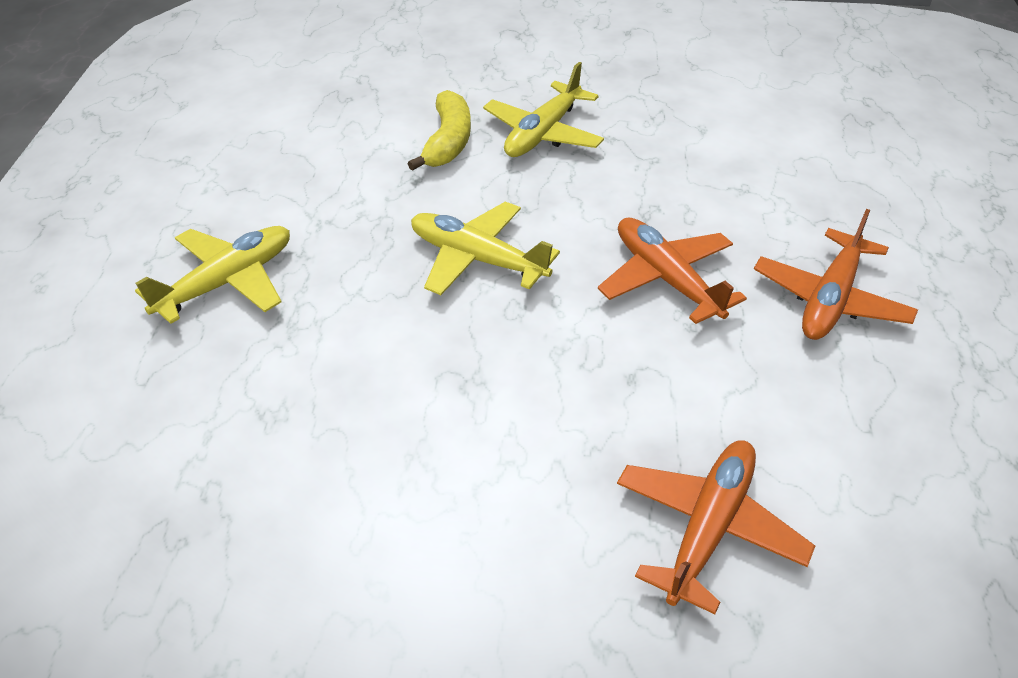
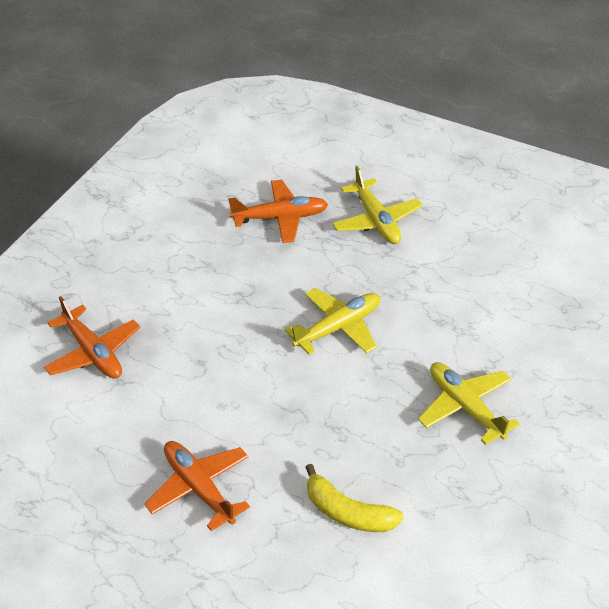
camera: 115 degrees right, 0 degrees up
yellow banana [407,90,471,171] -> yellow banana moved to [305,464,403,532]
orange plane [598,217,747,324] -> orange plane moved to [228,180,328,243]

